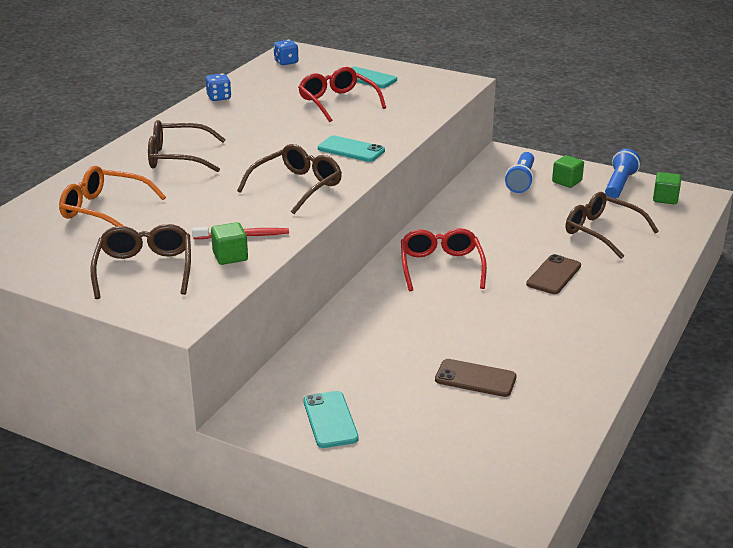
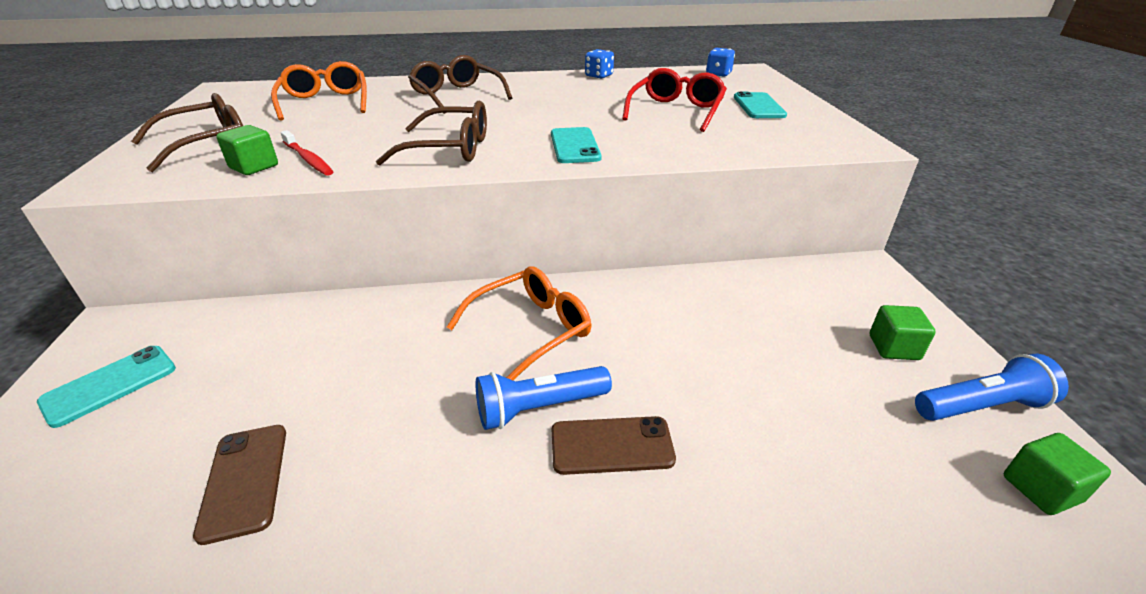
camera: 55 degrees right, 5 degrees up
red glasses [401,228,487,291] -> orange glasses [447,266,591,381]
blue flashlight [505,152,534,193] -> blue flashlight moved to [475,366,612,430]
brown glasses [566,192,659,259] -> none

